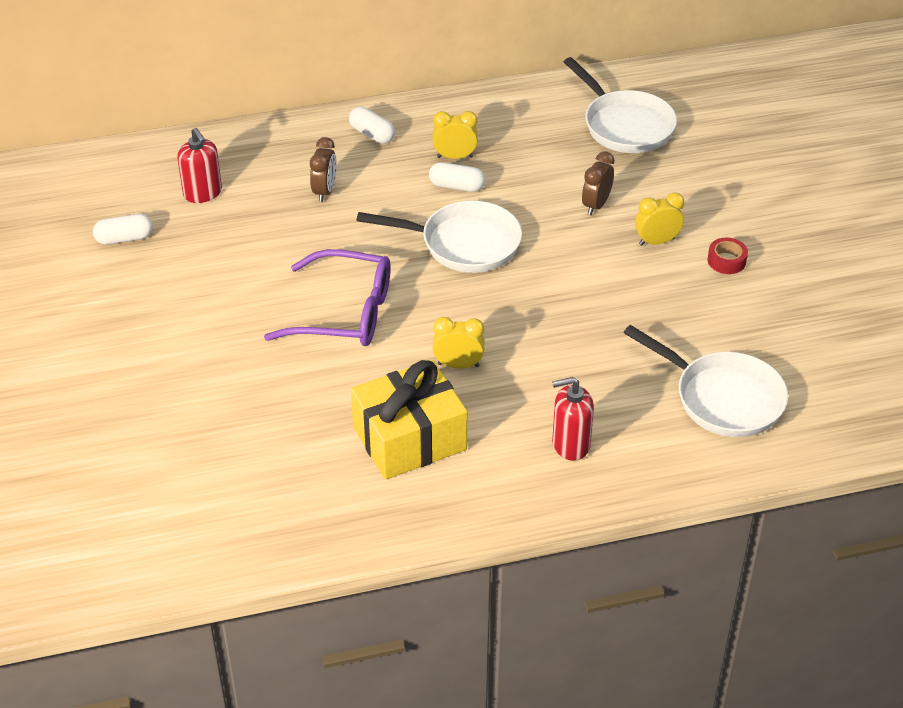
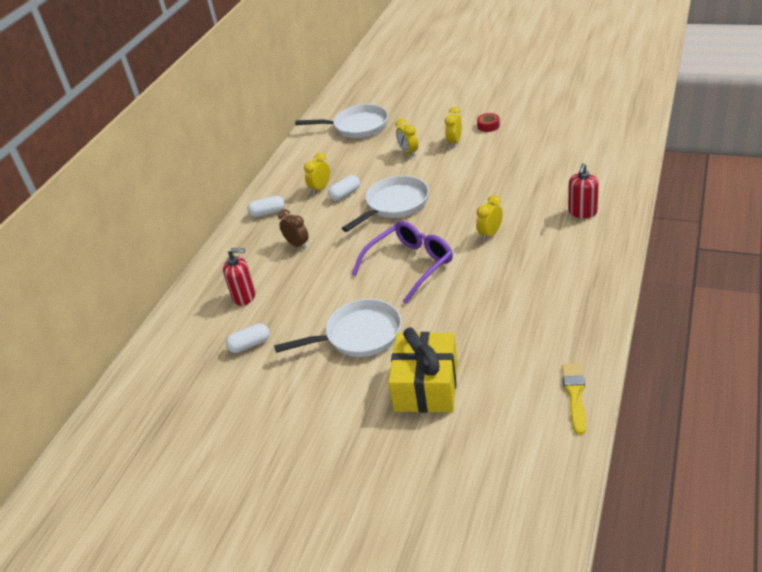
camera: 50 degrees left, 5 degrees down
white capsule [93,214,153,245] -> white capsule turned 45 degrees clockwise [226,323,270,353]
yellow gift [351,360,467,480] -> yellow gift moved to [388,327,458,413]
brown clock [582,151,614,215] -> yellow clock [395,118,418,157]
white pan [624,325,788,437] -> white pan moved to [274,299,401,357]
none -> yellow brush [562,363,586,435]

